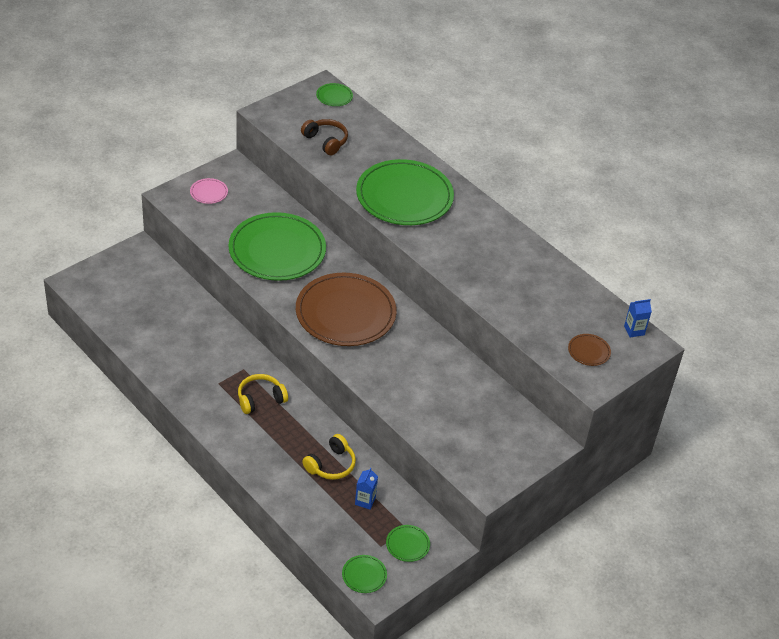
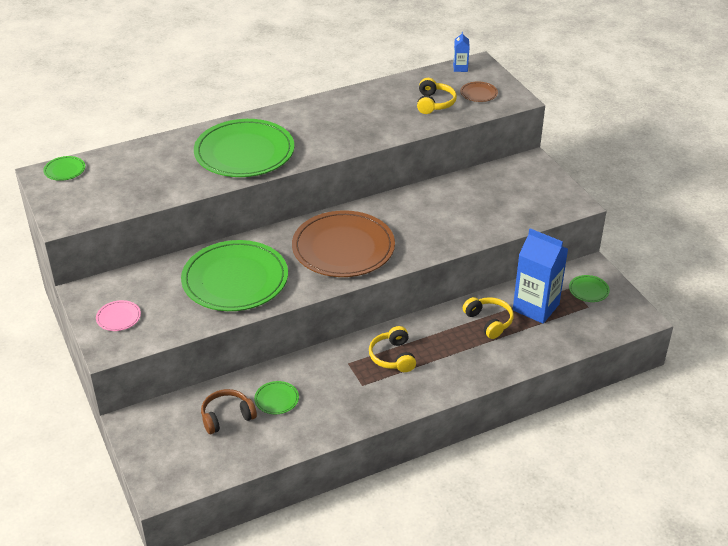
camera: 70 degrees left, 5 degrees down
brown headphones [301,119,348,155] -> brown headphones moved to [201,389,257,434]
green plate [342,555,387,593] -> green plate moved to [254,381,299,414]
blue carton [355,468,378,510] -> blue carton [513,228,568,324], size x2.23
none -> yellow headphones [417,78,457,114]

